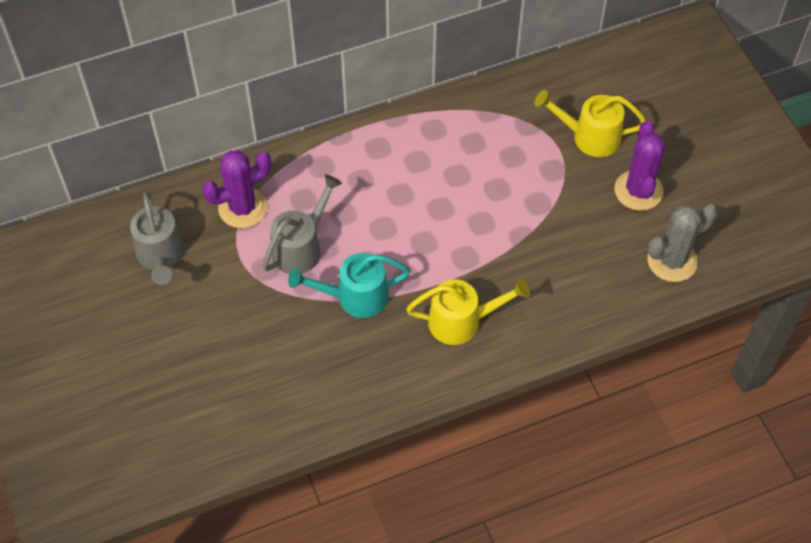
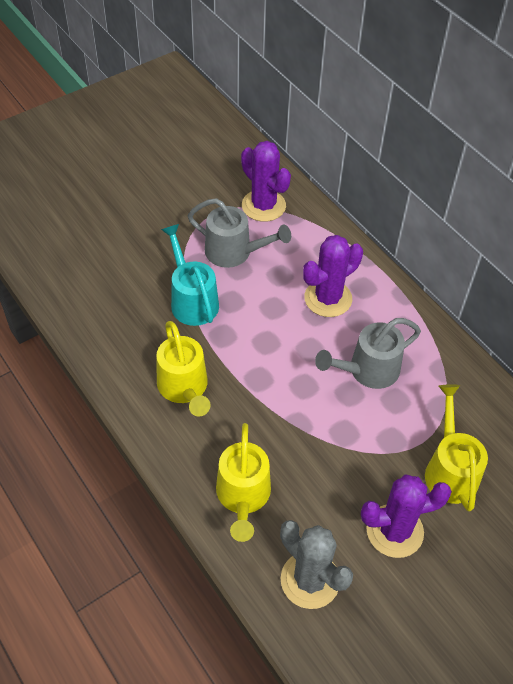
camera: 75 degrees right, 5 degrees down
grey watering can [130,191,185,285] -> grey watering can moved to [315,318,421,389]
none -> yellow watering can [216,423,271,542]
none -> purple cactus [303,235,363,317]

